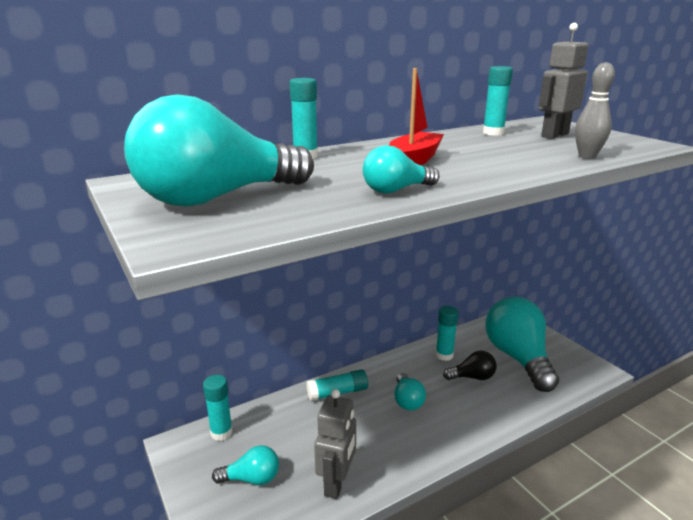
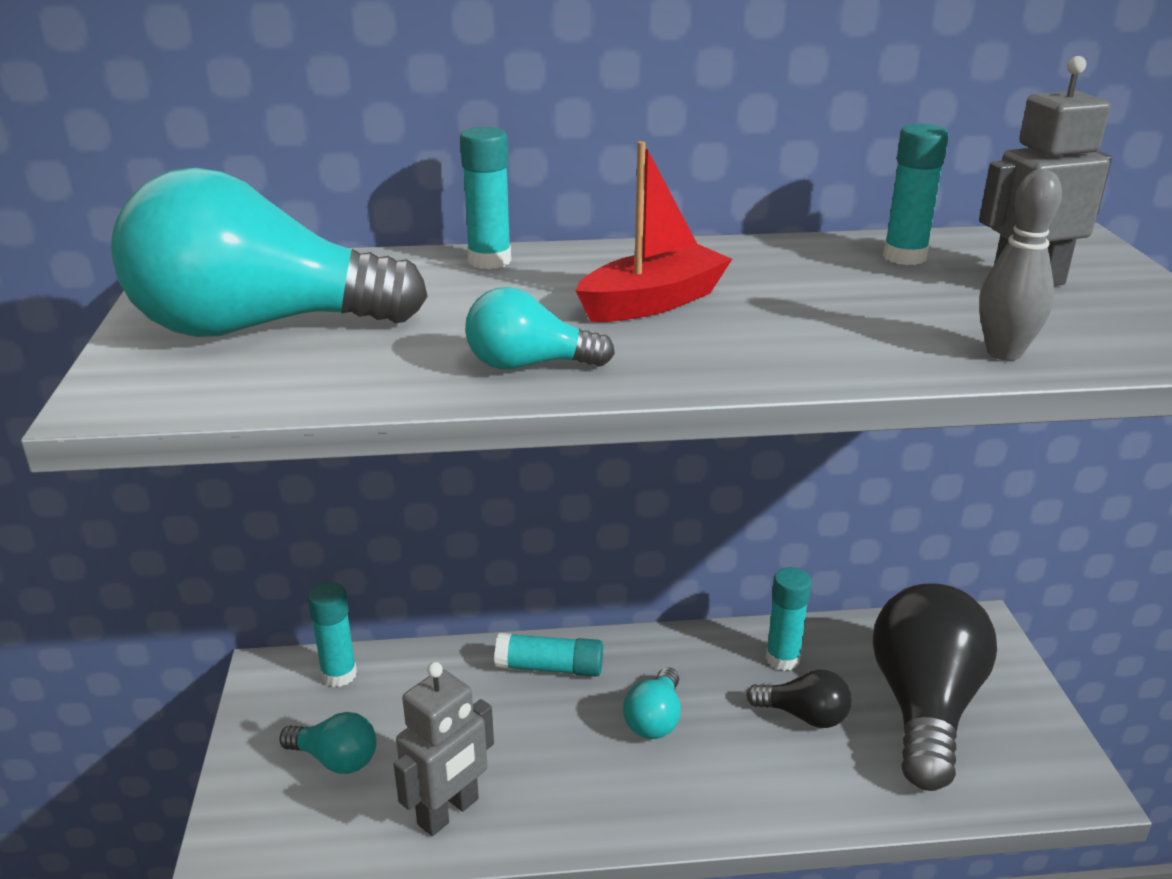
camera: 25 degrees right, 5 degrees up
turquoise light bulb [485,297,559,392] -> black light bulb [873,583,997,791]

